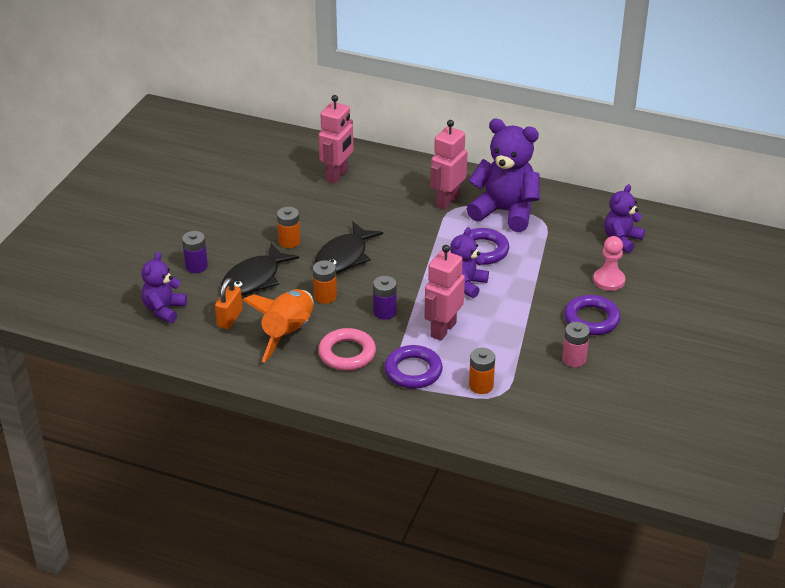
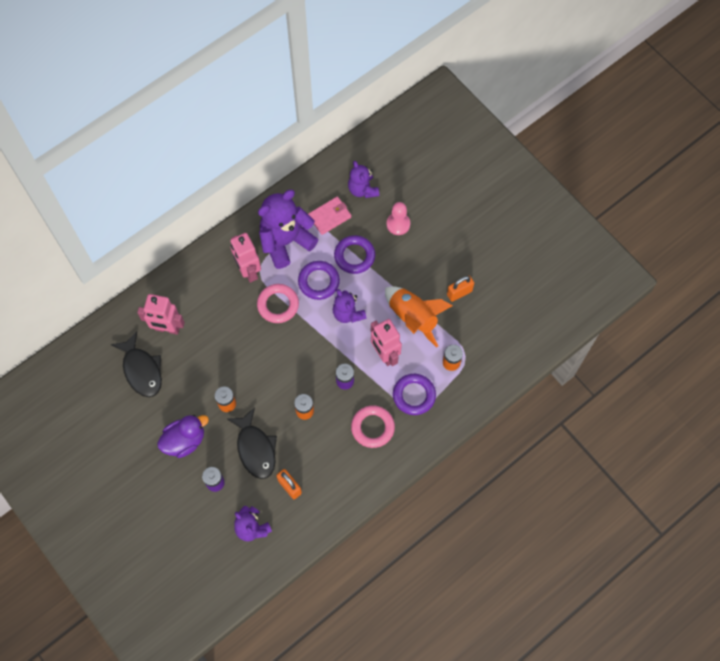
camera: 60 degrees left, 30 degrees up
orange rocket [243,289,313,363] -> orange rocket moved to [385,286,453,347]
black fish [315,221,383,274] -> black fish moved to [110,331,162,397]
pink robot [319,95,353,183] -> pink robot turned 135 degrees clockwise [137,294,185,335]
pink battery [562,322,590,367] -> orange padlock [447,276,474,302]
purple ring [564,295,621,335] -> purple ring moved to [334,235,375,274]
none -> purple duck [157,415,209,458]
none -> pink ring [257,284,299,323]
none -> pink wallet [308,197,351,235]

